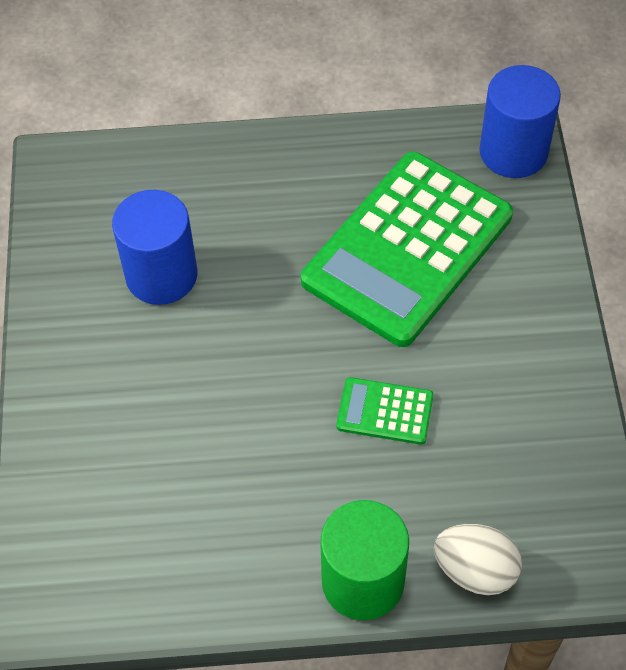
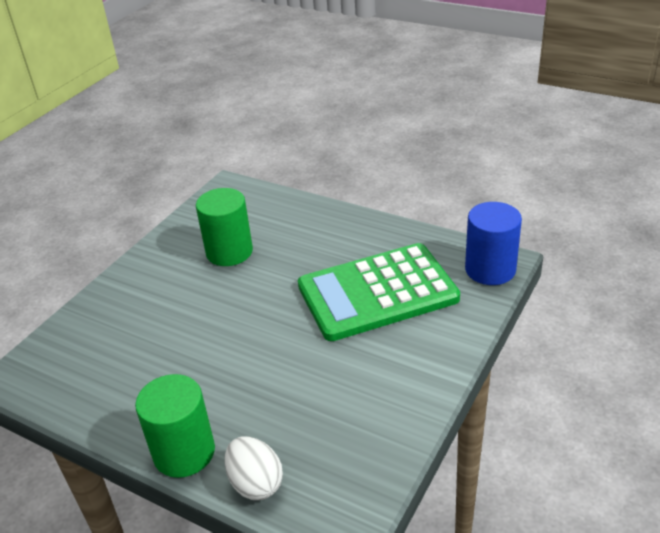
camera: 35 degrees right, 20 degrees down
blue cylinder [112,190,197,305] -> green cylinder [196,188,253,266]
green calculator [336,377,434,445] -> none

